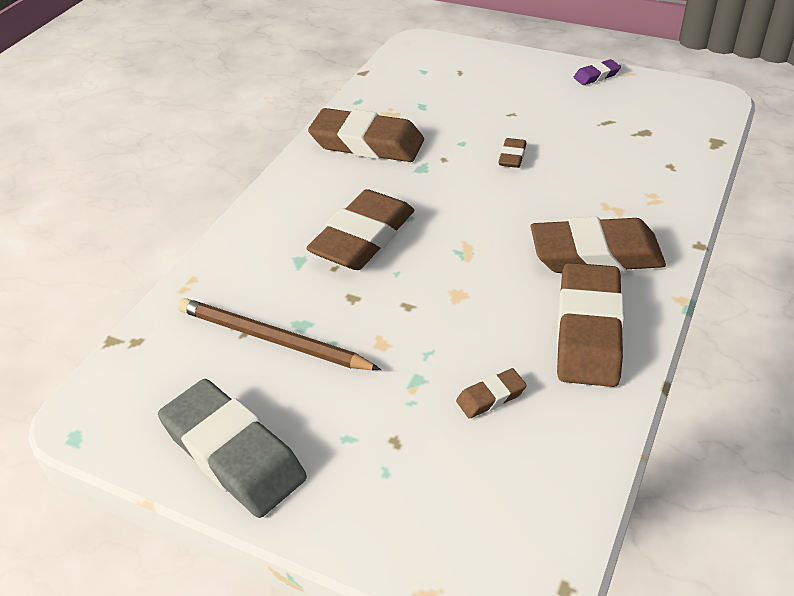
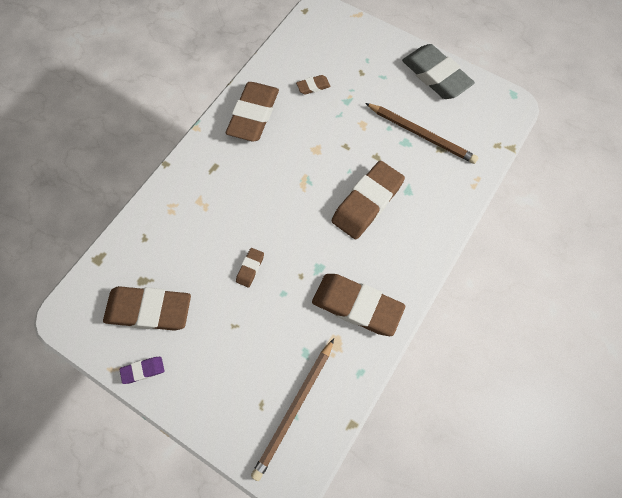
camera: 175 degrees left, 25 degrees up
brown eraser [531,217,666,273] -> brown eraser moved to [103,286,191,331]
none -> brown pencil [251,338,334,481]

